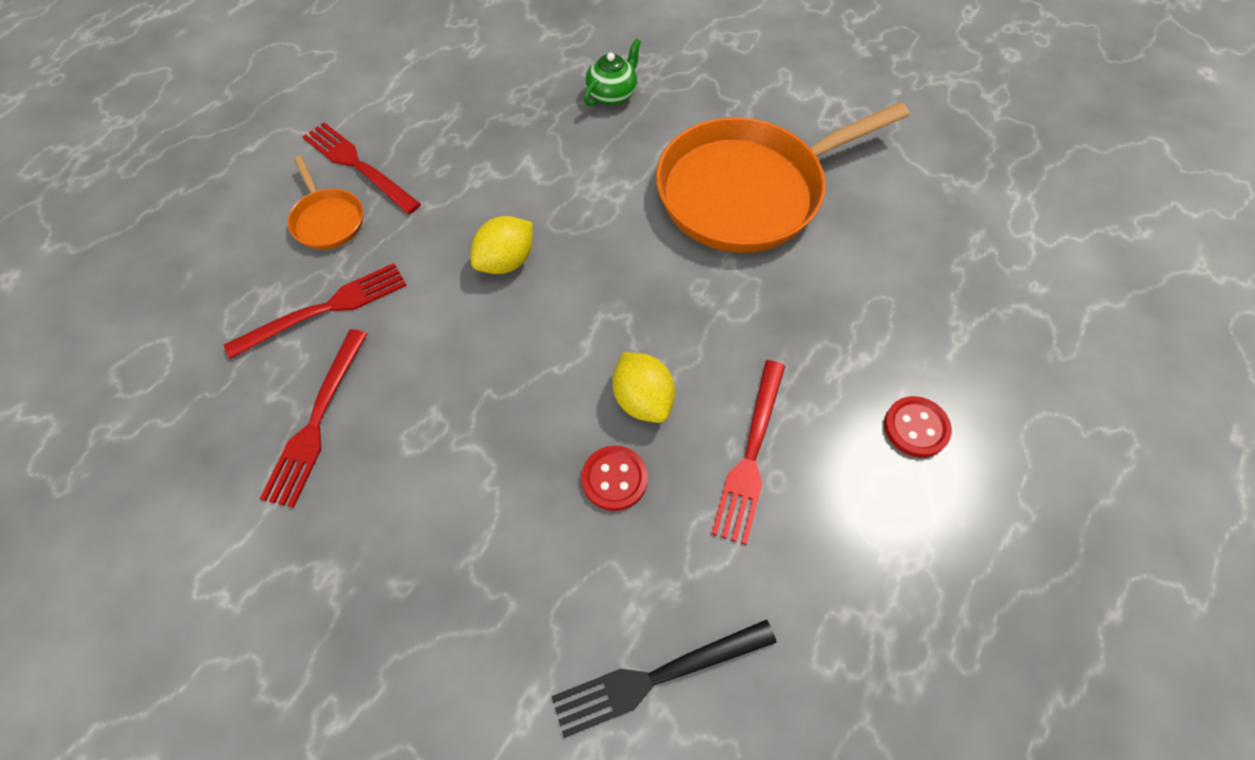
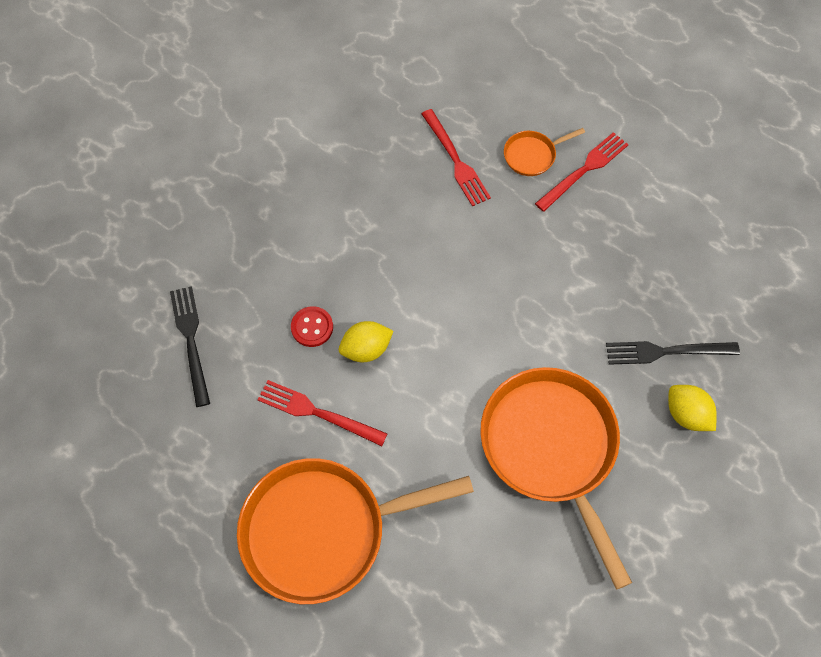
camera: 95 degrees right, 5 degrees up
red fork [260,329,367,508] -> none
yellow lemon [471,216,533,274] -> yellow lemon moved to [668,385,717,431]
green teapot [584,39,641,106] -> black fork [606,341,740,365]
red button [884,396,952,458] -> orange pan [237,458,474,604]

